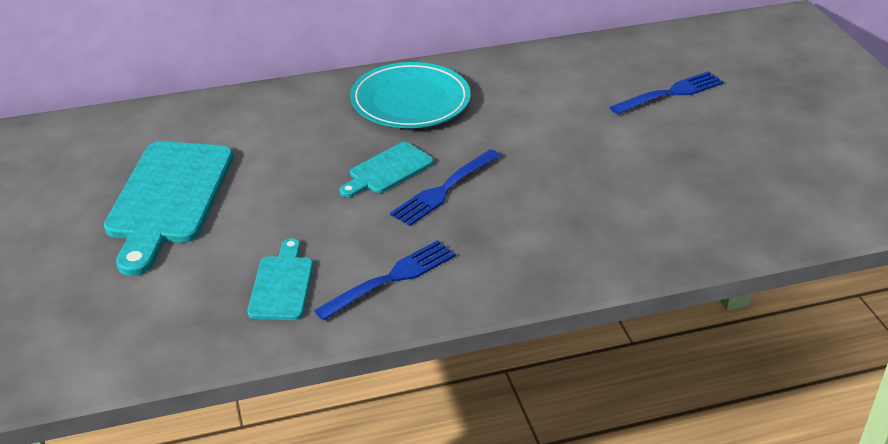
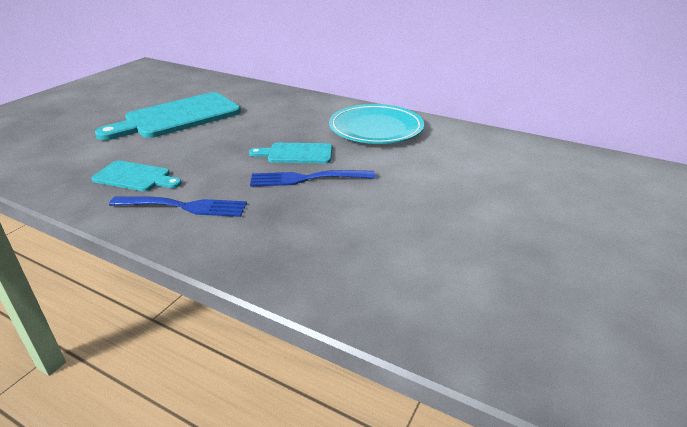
camera: 45 degrees right, 5 degrees down
turquoise cutting board [247,238,313,320] -> turquoise cutting board turned 60 degrees clockwise [91,161,182,191]
blue fork [610,71,724,115] -> none

